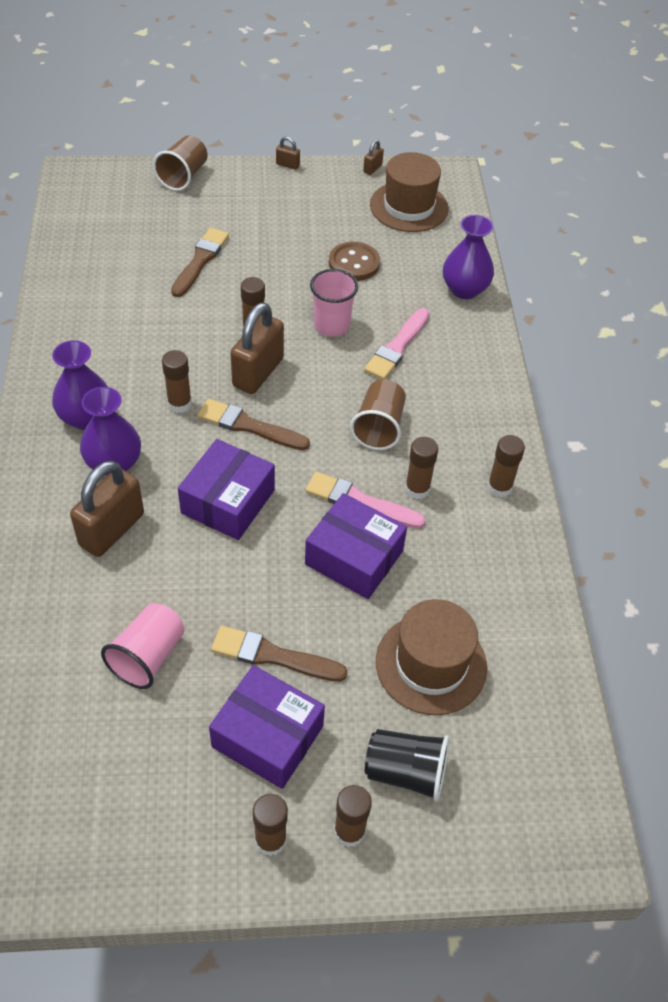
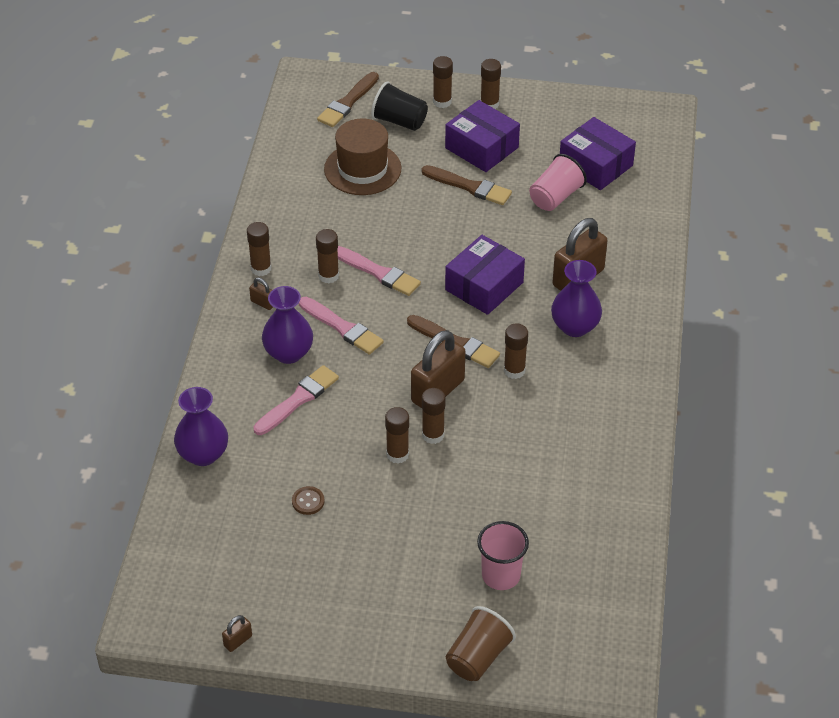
camera: 165 degrees left, 5 degrees down
purple vase [52,340,108,430] -> purple vase moved to [262,286,313,364]
brown brush [171,228,229,297] -> brown brush moved to [317,72,379,127]
brown padlock [276,137,300,170] -> brown padlock moved to [249,278,273,310]
purple box [305,493,407,599] -> purple box moved to [560,117,636,190]
pink cup [310,269,358,337] -> pink cup moved to [477,521,529,590]
brown button [329,242,380,281] -> brown button [292,486,324,515], size x0.58
brown cup [350,380,406,450] -> pink brush [299,297,384,355]
brown hat [370,152,449,232] -> none
none -> brown glue stick [385,407,409,464]

